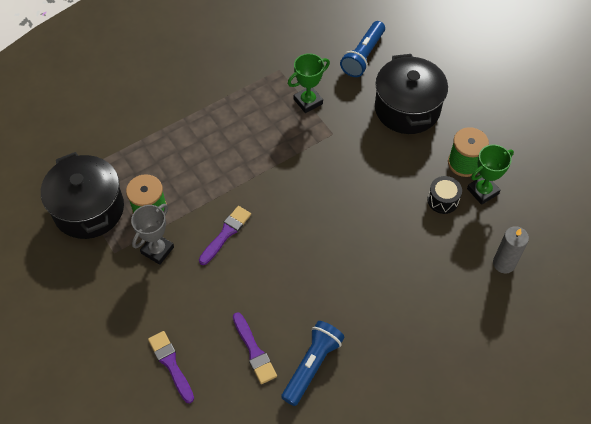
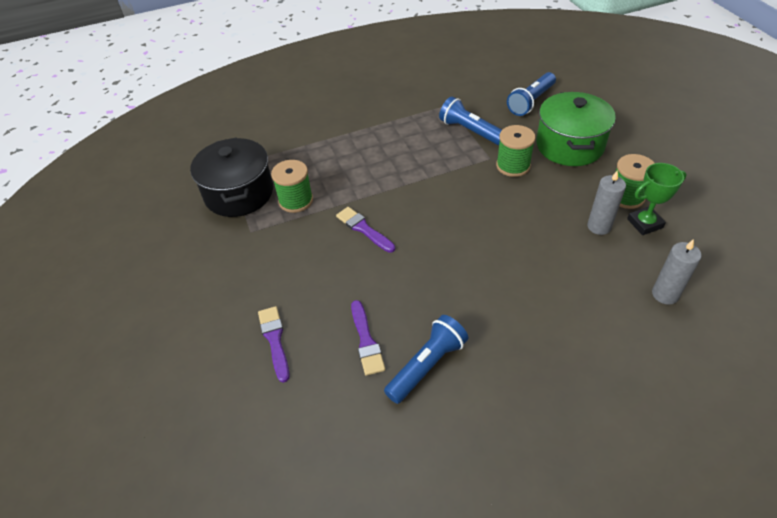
camera: 15 degrees right, 10 degrees down
grey trophy [131,204,174,265] -> none
purple brush [199,206,251,265] -> purple brush turned 90 degrees counterclockwise [336,207,395,253]
green trophy [288,53,330,113] -> blue flashlight [439,97,502,145]
black pot [375,54,448,134] -> green pot [536,92,616,166]
black drum [427,176,462,214] -> grey candle [587,170,626,235]
none -> green spool [496,125,536,177]

